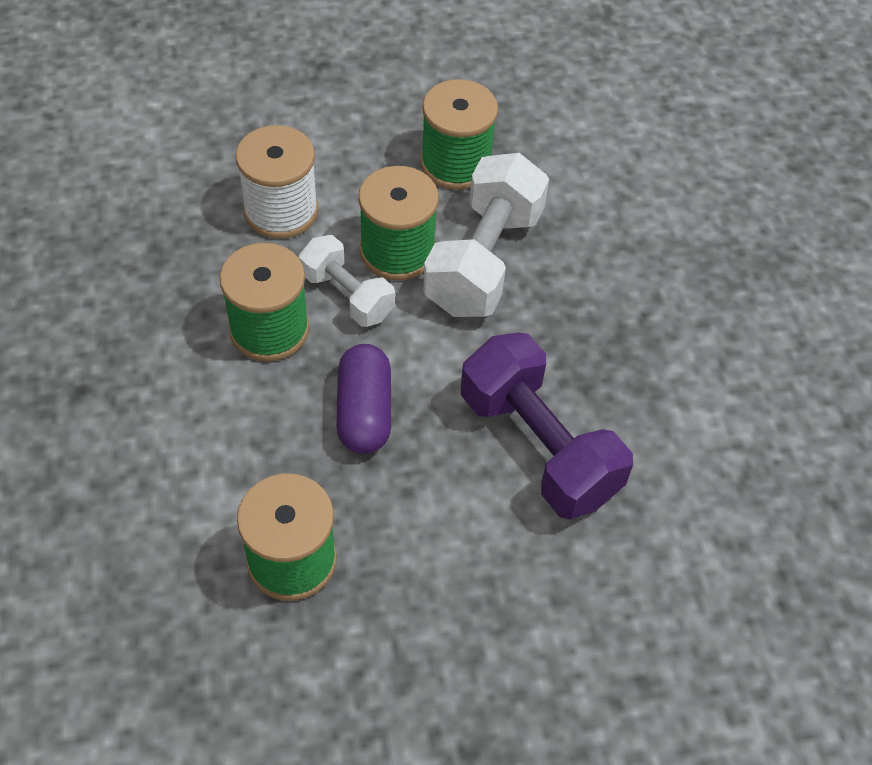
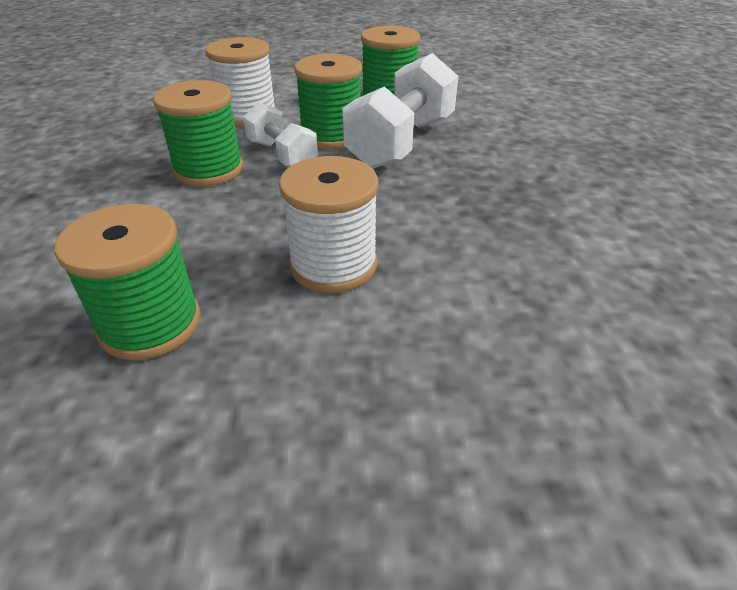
camera: 10 degrees right, 15 degrees down
purple capsule [337,344,391,454] -> none
purple dumbbell [461,332,633,519] -> none
none -> white spool [279,156,378,293]

